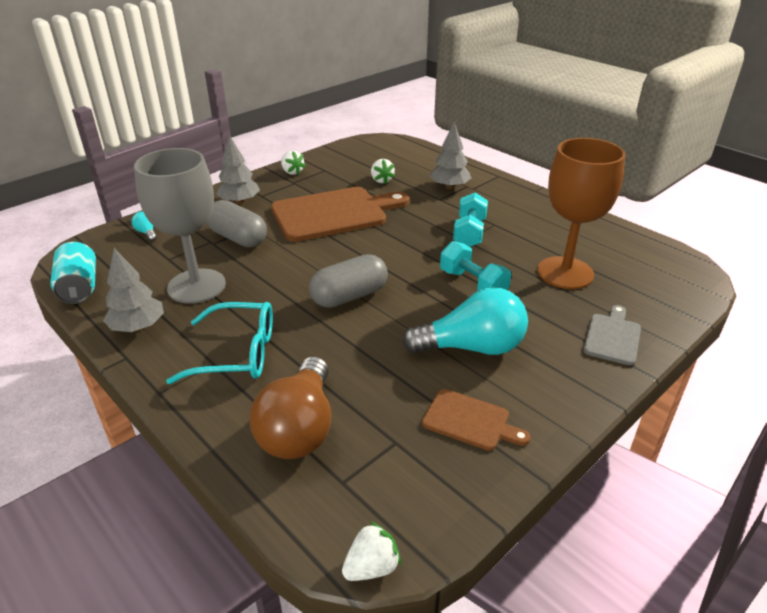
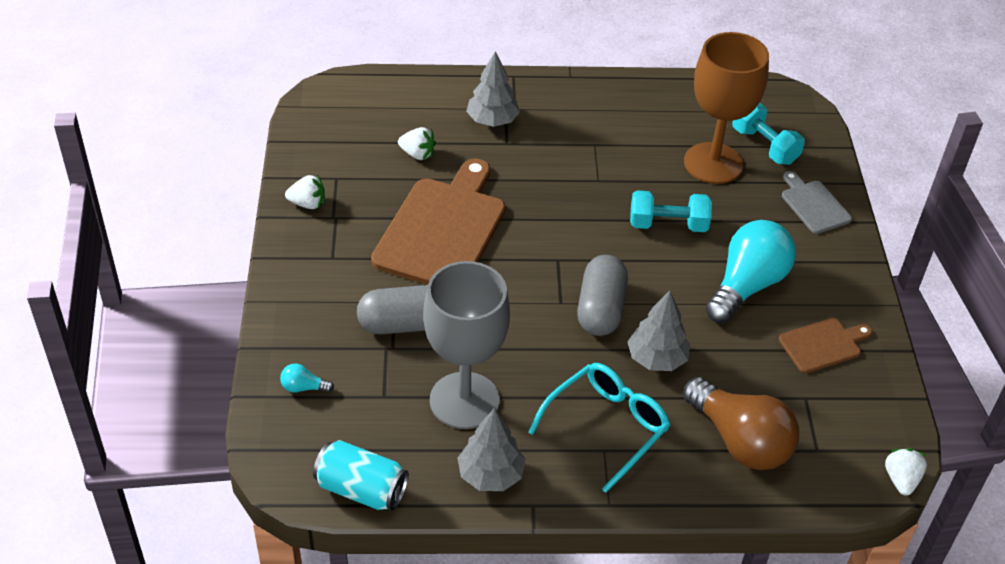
camera: 50 degrees left, 10 degrees up
grey tree [216,135,260,204] -> grey tree moved to [627,291,690,371]
turquoise dumbbell [453,192,488,247] -> turquoise dumbbell moved to [732,103,805,165]

